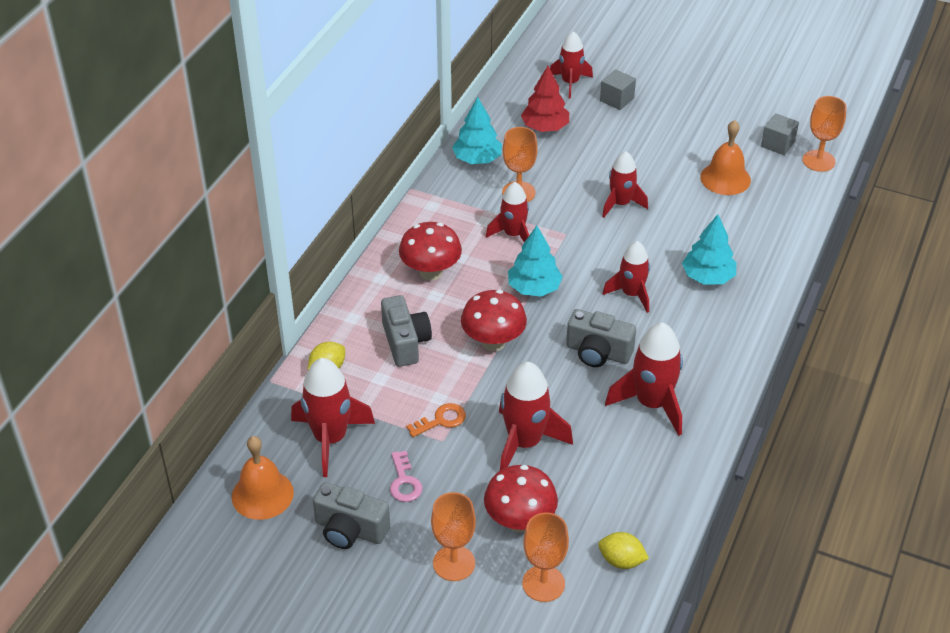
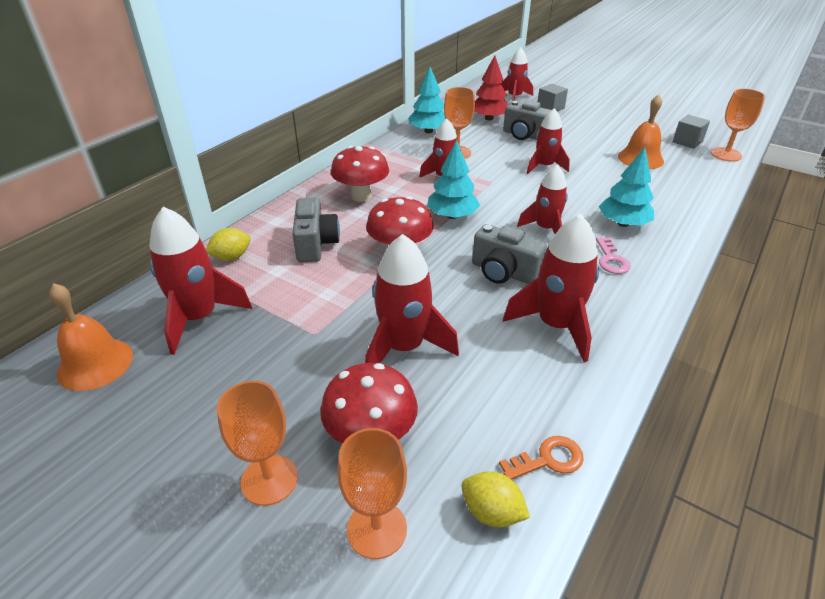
camera: 10 degrees right, 5 degrees down
grey camera [313,482,390,549] -> grey camera moved to [503,100,551,140]
pink key [390,451,423,502] -> pink key moved to [596,237,631,274]
orange key [406,403,466,437] -> orange key moved to [499,436,584,480]

